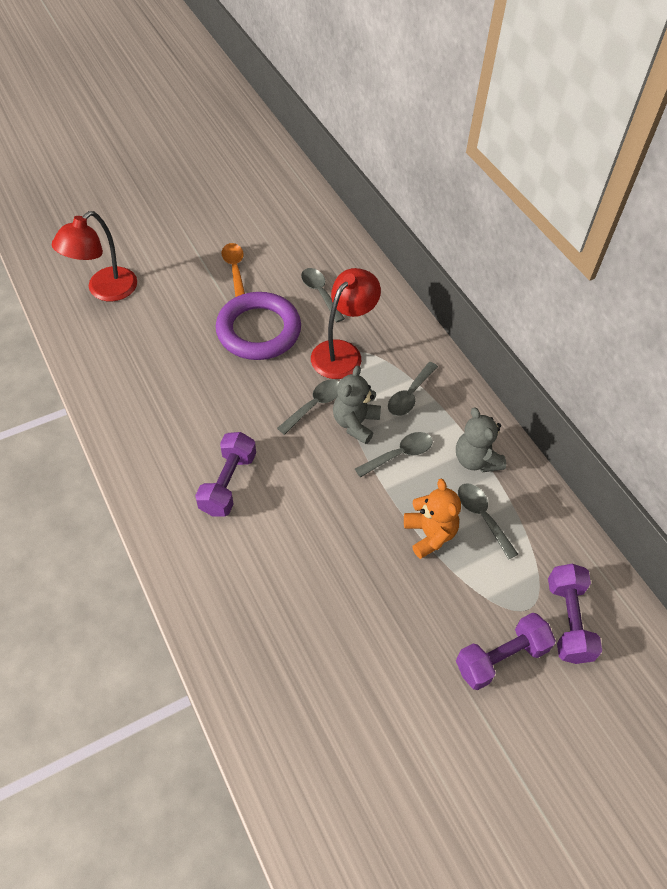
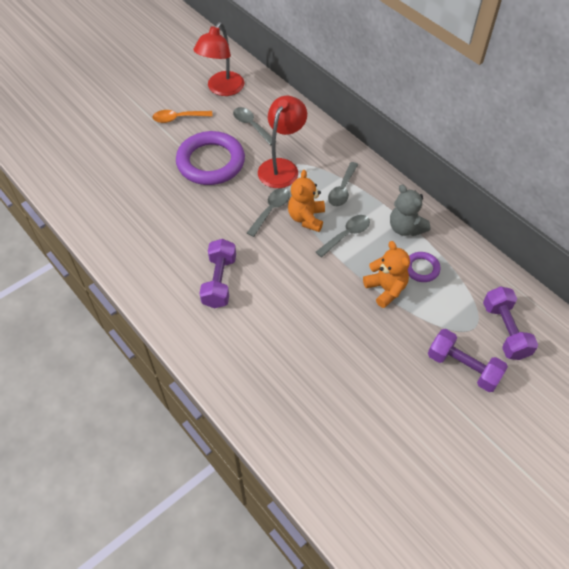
camera: 10 degrees left, 0 degrees up
red lamp [52,211,137,301] -> red lamp moved to [193,22,245,96]
orange spoon [222,243,245,297] -> orange spoon turned 75 degrees counterclockwise [152,110,213,123]
grey teddy bear [333,365,381,444] -> orange teddy bear [288,170,325,232]
purple dumbbell [456,612,556,690] -> purple dumbbell turned 75 degrees clockwise [428,329,508,392]
grey spoon [458,483,518,560] -> purple ring [407,252,440,282]

